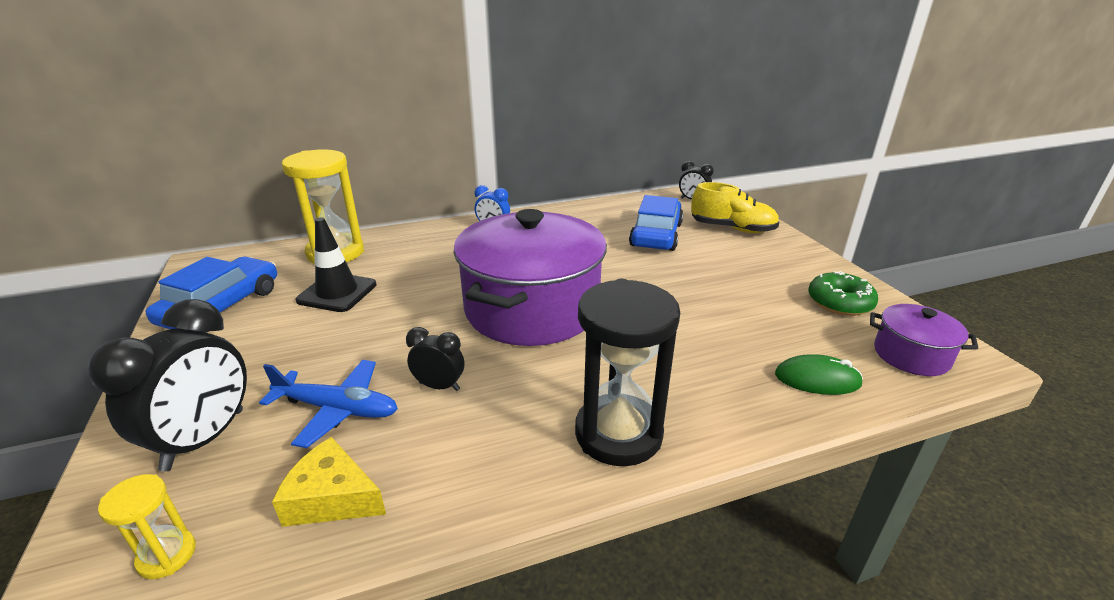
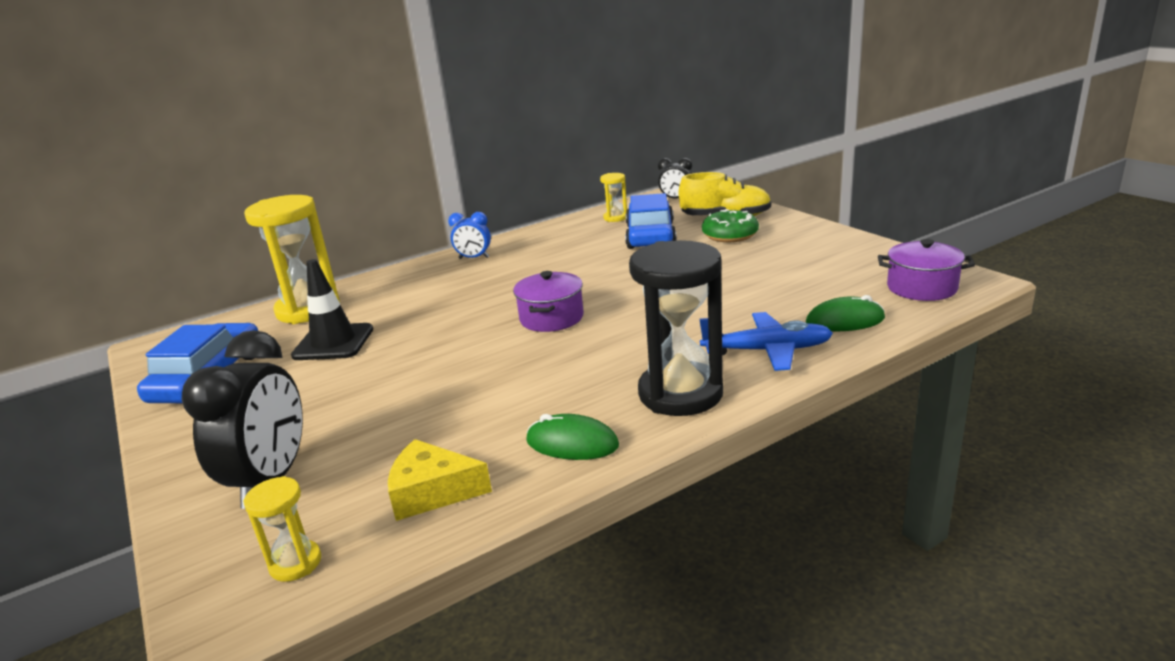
camera: 10 degrees left, 5 degrees down
blue plane [259,360,398,448] -> blue plane moved to [699,312,833,371]
black clock [406,327,464,391] -> none
purple pot [453,209,607,346] -> purple pot [513,271,584,332], size x0.46
green donut [808,271,878,316] -> green donut moved to [702,209,759,242]
none -> green mouse [526,414,619,460]
none -> yellow hourglass [600,173,627,222]

